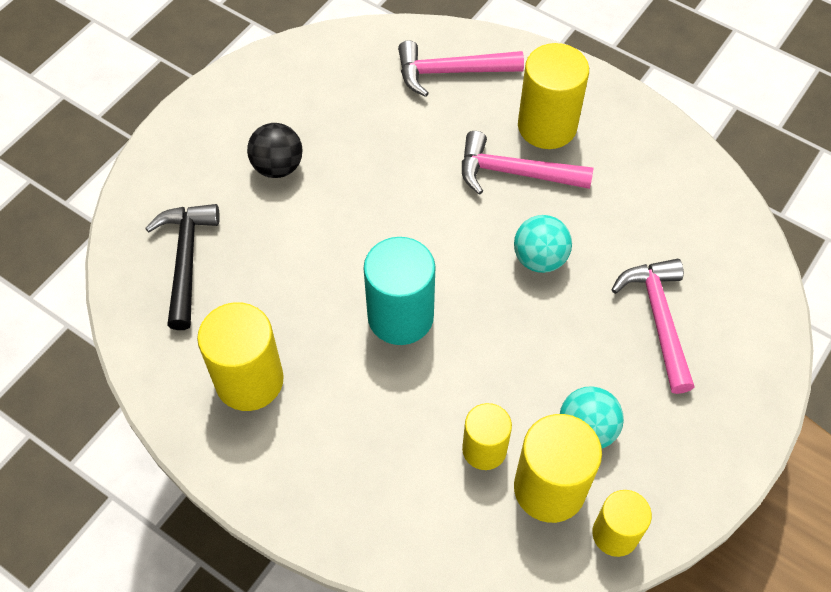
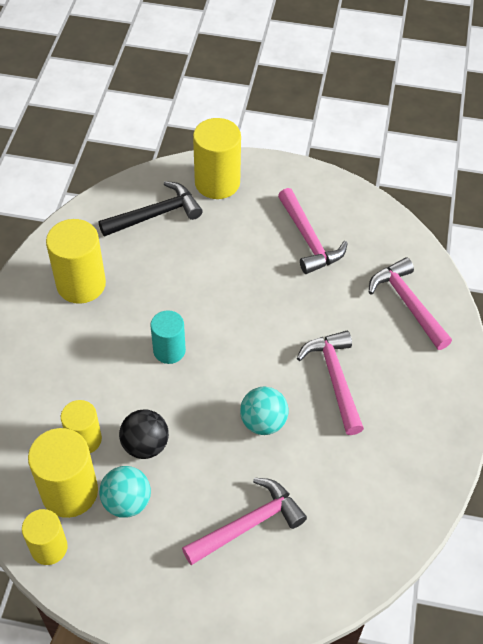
camera: 65 degrees right, 5 degrees down
black ball [247,123,303,178] -> black ball moved to [119,409,169,459]
turquoise cylinder [364,237,435,345] -> turquoise cylinder [150,310,186,364], size x0.63
yellow cylinder [518,43,589,149] -> yellow cylinder moved to [193,118,241,199]
none -> pink hammer [278,188,348,274]

